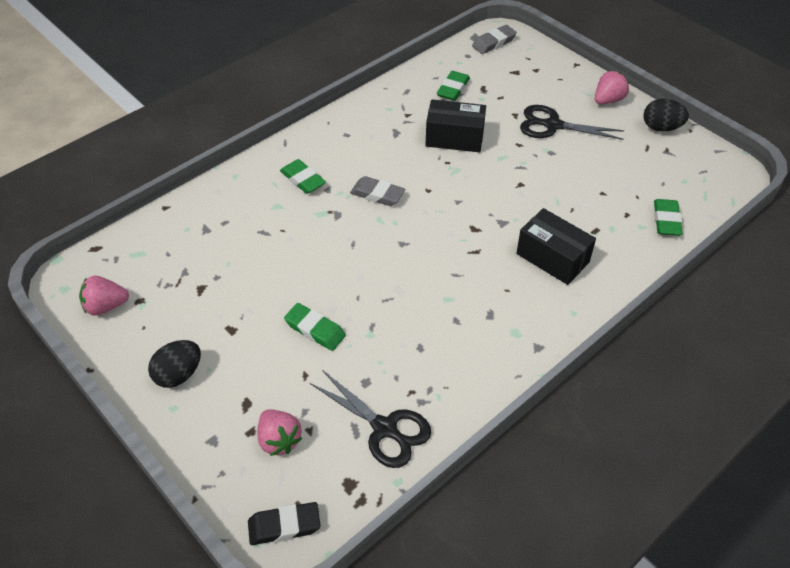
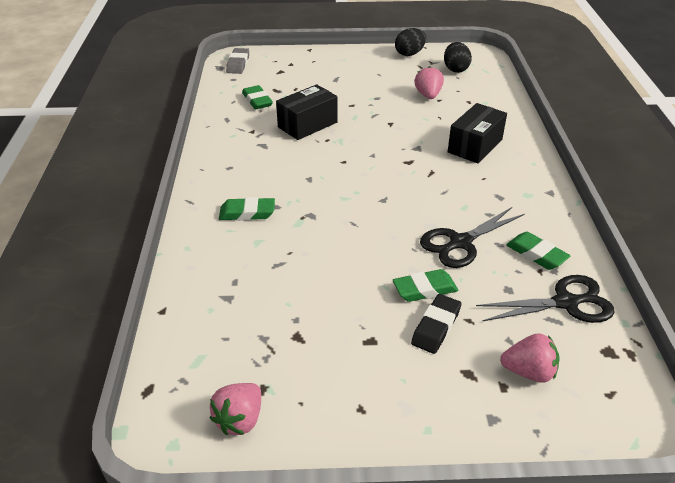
camera: 50 degrees left, 10 degrees down
black egg [148,340,201,388] -> black egg moved to [444,42,472,73]
black eraser [248,502,321,545] -> black eraser moved to [411,294,461,354]
grey eraser [350,176,405,206] -> none
black box [516,208,596,285] -> black box turned 45 degrees counterclockwise [448,103,507,164]
black scissors [520,105,625,140] -> black scissors moved to [420,207,525,268]
pink strawberry [595,71,629,104] -> pink strawberry moved to [414,66,444,99]
green eraser [654,199,683,236] -> green eraser moved to [506,232,571,270]

